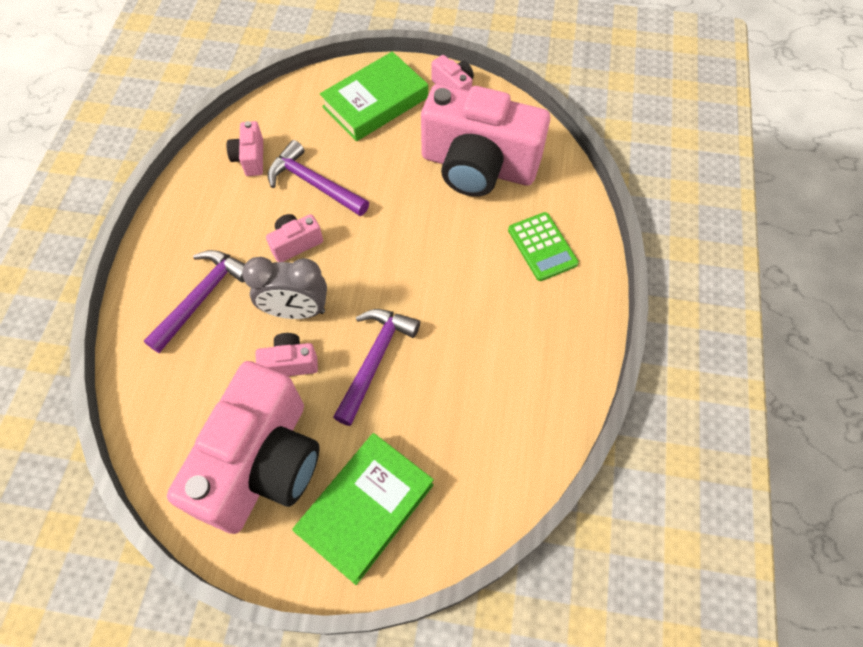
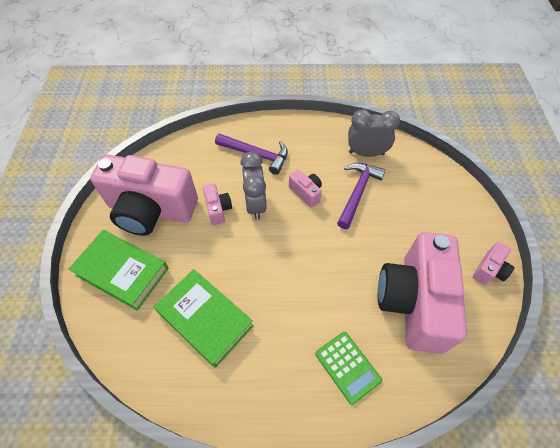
camera: 80 degrees right, 5 degrees down
pink camera [226,121,263,176] -> grey clock [348,109,400,157]
green book [320,52,428,141] -> green book moved to [154,269,254,368]
purple hammer [333,309,420,426] -> none
green calculator [508,212,579,281] -> green calculator turned 90 degrees counterclockwise [315,332,382,405]

